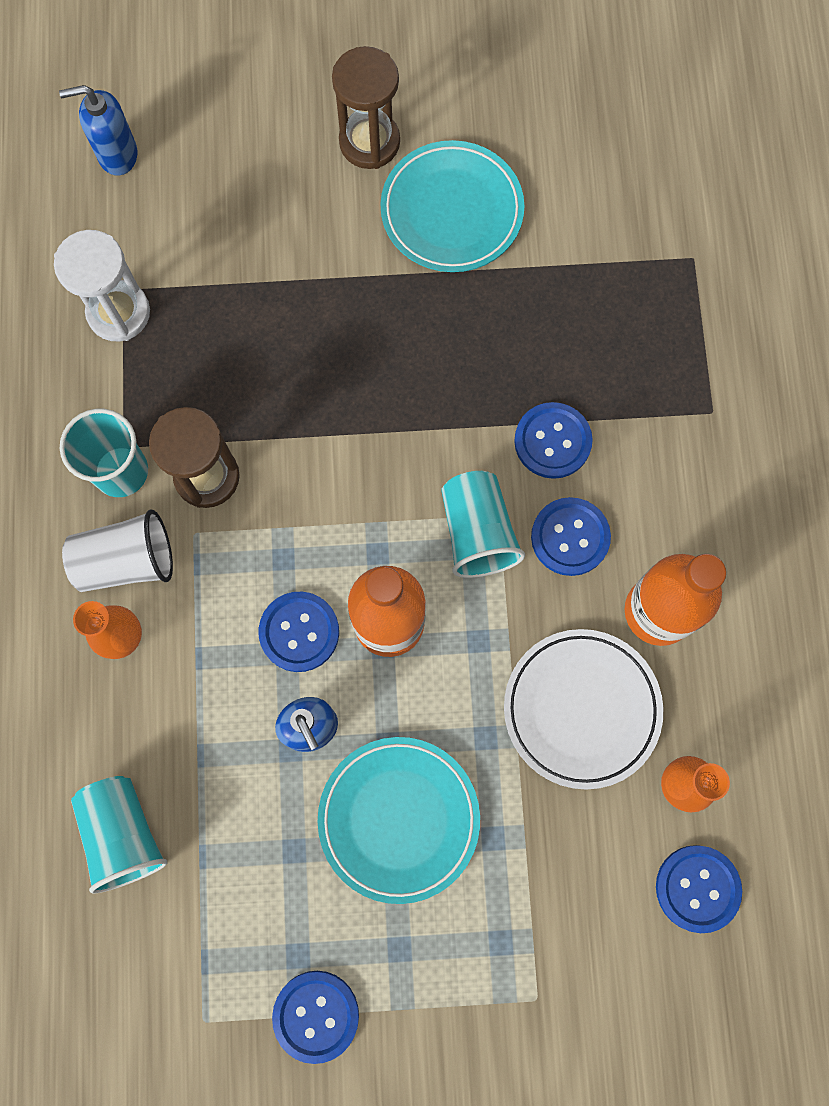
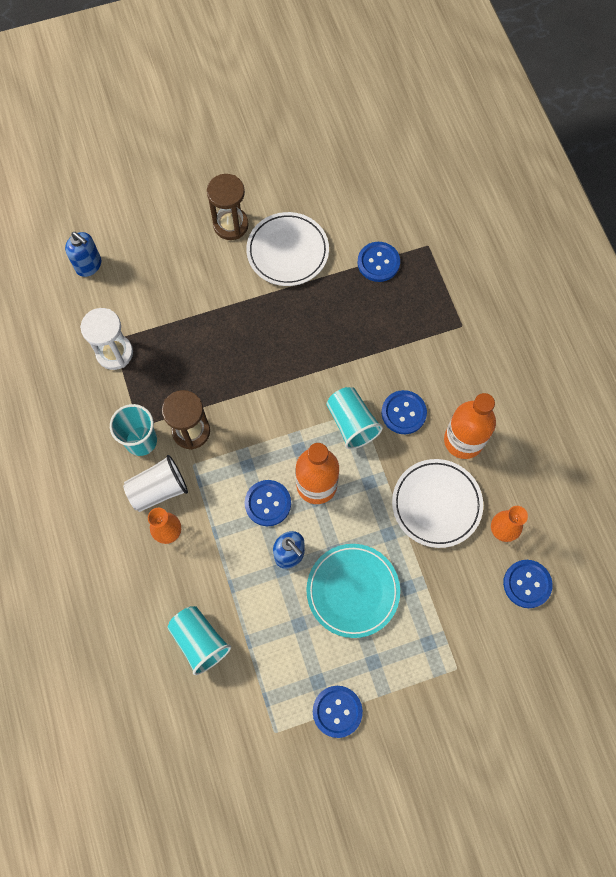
camera: 15 degrees left, 5 degrees down
blue soap dispenser [59,85,137,175] -> blue soap dispenser turned 120 degrees counterclockwise [65,232,101,277]
turquoise plate [380,140,524,272] -> white plate [246,212,329,286]
blue button [514,402,593,479] -> blue button moved to [357,242,400,282]

